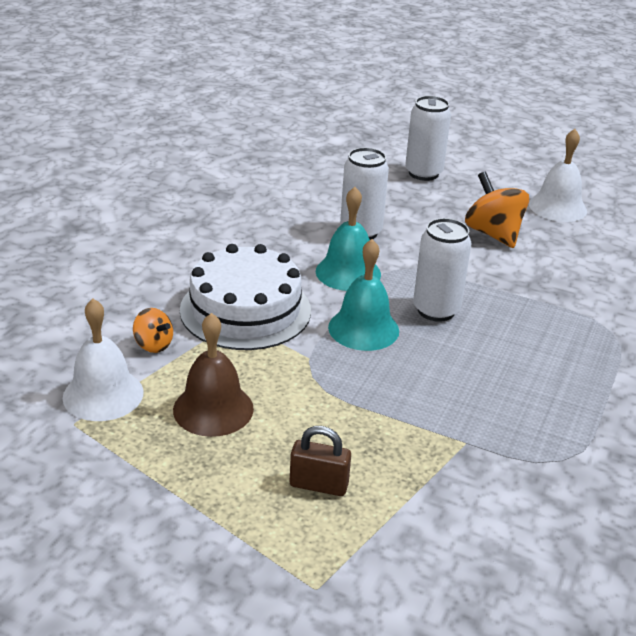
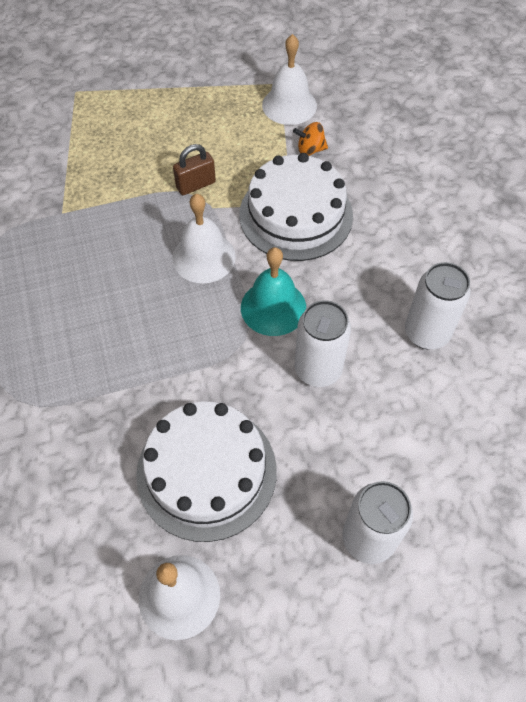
camera: 140 degrees right, 25 degrees up
brown bell [173,313,254,437] -> none
brown padlock [290,426,351,496] -> brown padlock moved to [173,144,216,195]
turquoise bell [328,239,399,351] -> white bell [172,194,236,283]
white can [413,218,472,322] -> white can moved to [405,262,471,349]
orange spinning top [465,172,529,248] -> white cake [136,402,277,542]

